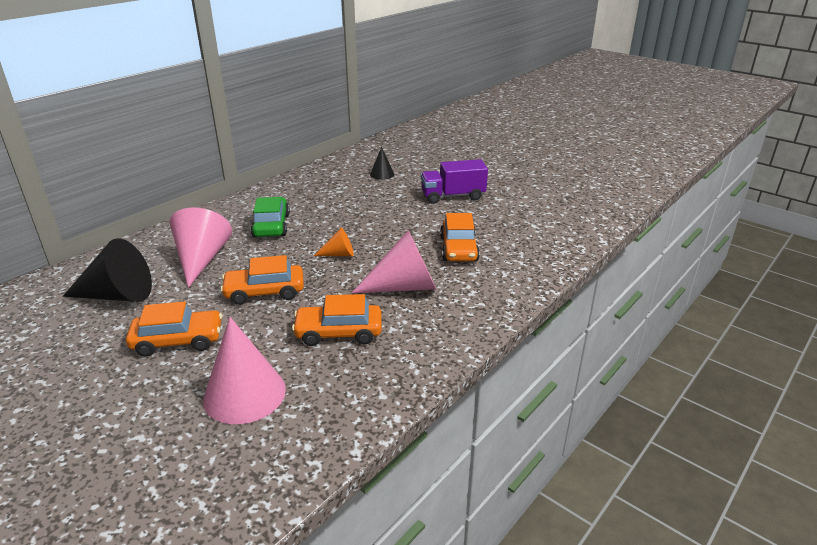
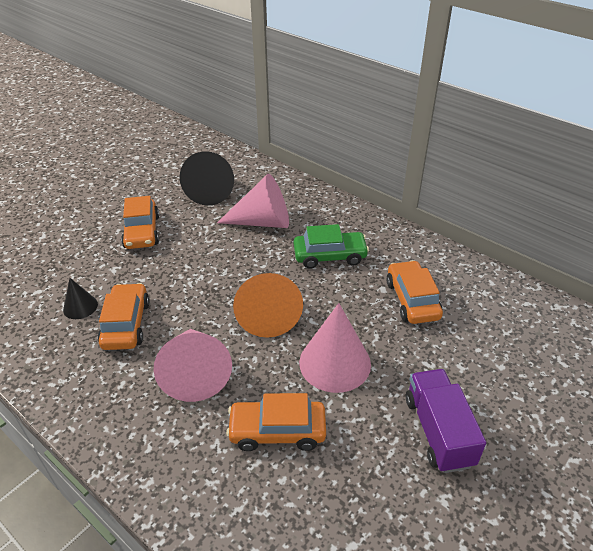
camera: 90 degrees right, 10 degrees up
pink cone [203,317,286,424] -> pink cone moved to [299,303,371,393]
orange car [220,255,304,305] -> orange car moved to [386,260,443,324]
orange cone [314,228,354,256] -> orange cone [233,273,303,338], size x1.94
black cone [370,147,394,180] -> black cone moved to [63,278,98,319]

